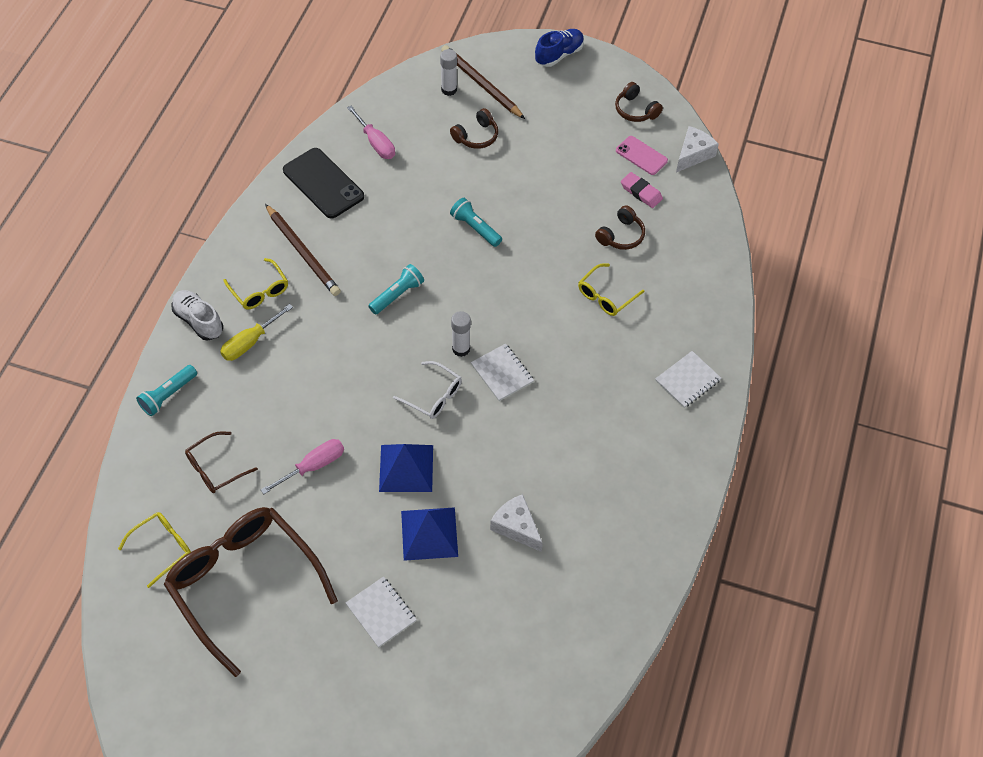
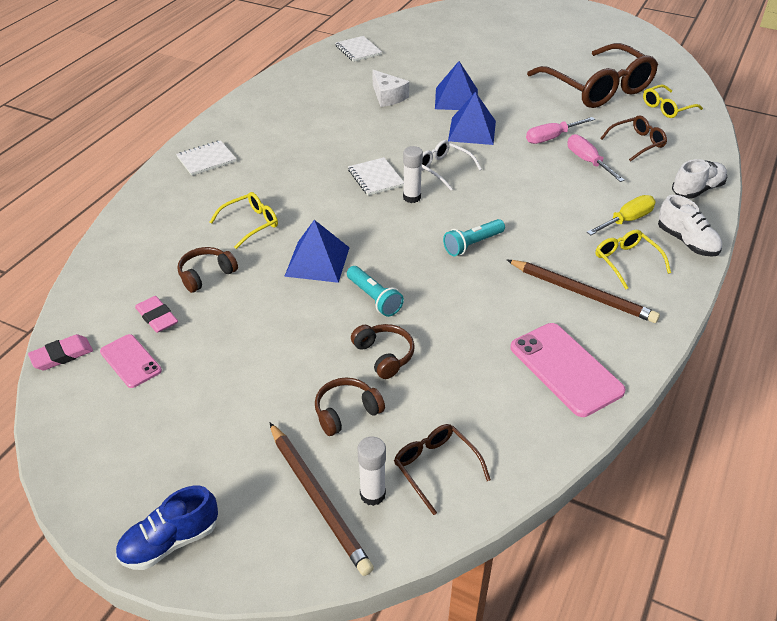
camera: 170 degrees left, 15 degrees down
turquoise flashlight [136,365,197,416] -> white shoe [672,159,727,198]
brown pencil [265,204,341,296] -> brown pencil turned 150 degrees clockwise [507,260,660,323]
black phone [283,148,364,219] -> pink phone [510,323,626,417]
white notebook [346,577,417,648] -> white notebook moved to [335,36,382,62]
pink screwdriver [347,106,395,159] -> pink screwdriver moved to [568,134,625,182]
brown headphones [615,82,663,122] -> brown headphones moved to [351,324,415,379]
white cheese [676,126,719,172] -> pink eraser [28,334,93,370]
none -> blue pyramid [284,220,350,283]
none -> brown glasses [394,424,491,515]

